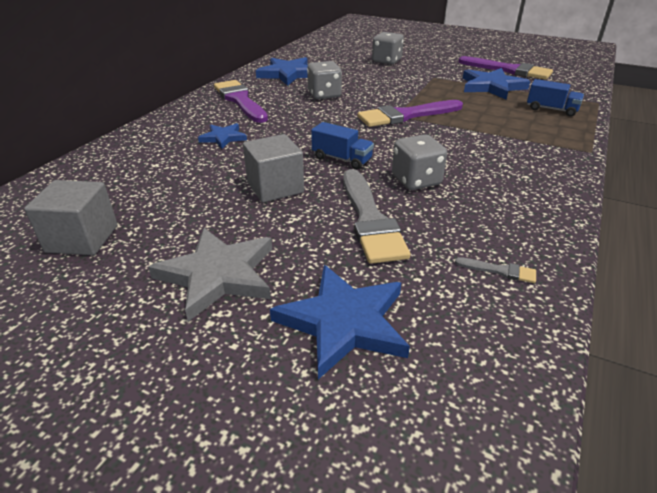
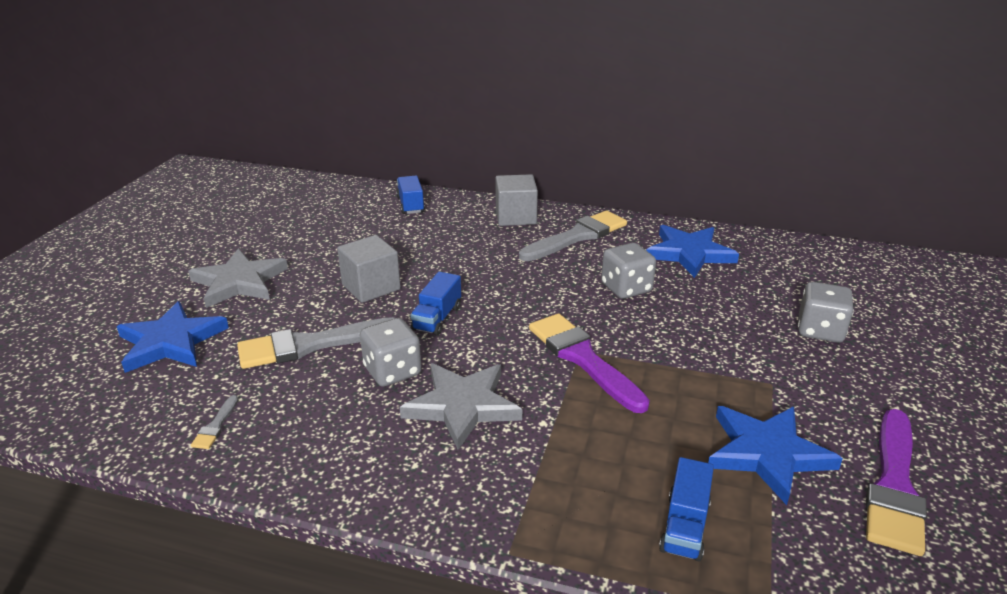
camera: 80 degrees right, 5 degrees down
grey cube [24,180,118,255] -> grey cube moved to [496,174,538,226]
blue star [198,123,247,149] -> none
purple brush [214,80,268,123] -> grey brush [519,210,627,261]
none -> blue truck [396,175,425,214]
none -> grey star [400,363,522,450]

